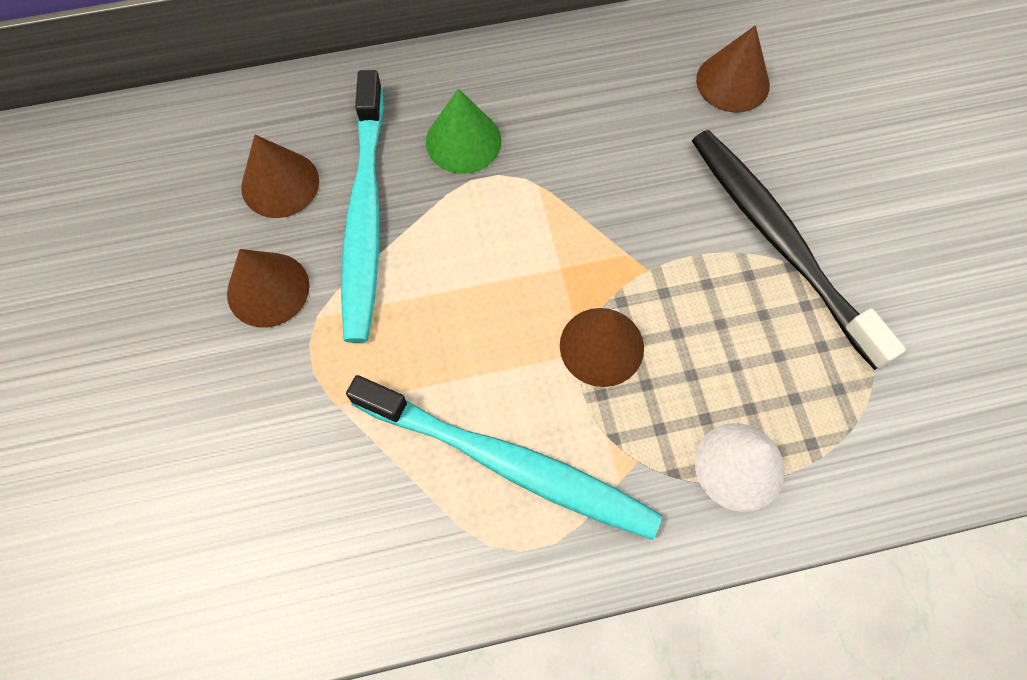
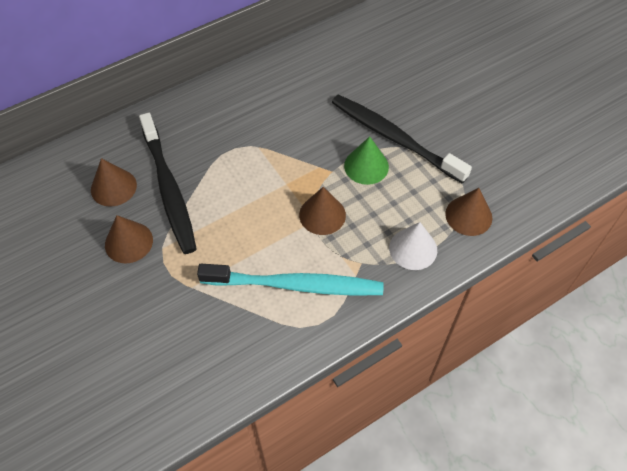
camera: 20 degrees left, 10 degrees down
turquoise toothbrush [341,70,384,343] -> black toothbrush [139,113,197,254]
green cone [426,88,501,174] -> green cone moved to [344,136,389,185]
brown cone [696,25,770,113] -> brown cone moved to [445,188,492,236]

